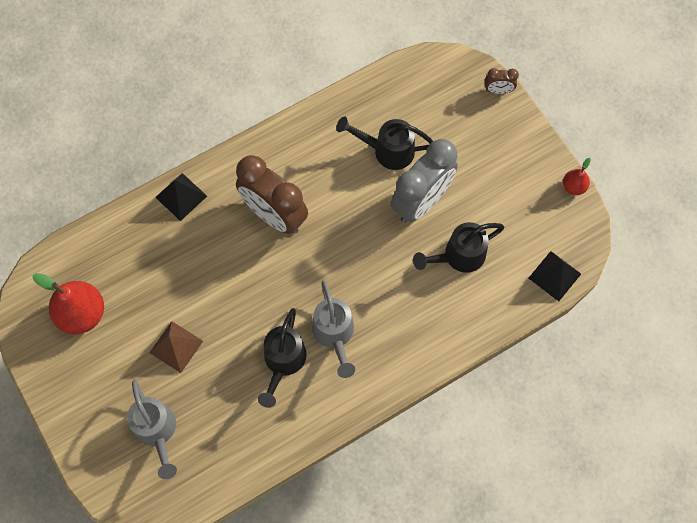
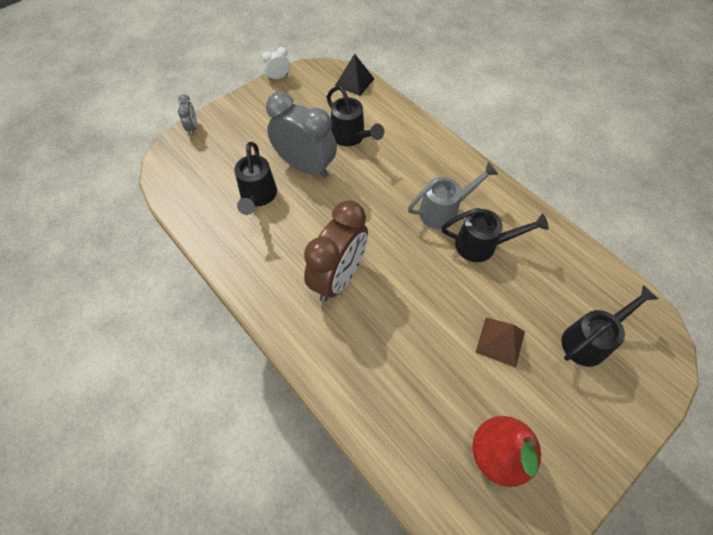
camera: 100 degrees left, 10 degrees down
grey watering can [127,380,177,479] -> black watering can [562,285,658,367]
black pyramid [155,173,207,221] -> none
brown clock [485,68,519,94] -> grey clock [178,94,197,135]
red pear [563,158,591,195] -> white clock [262,47,290,81]

